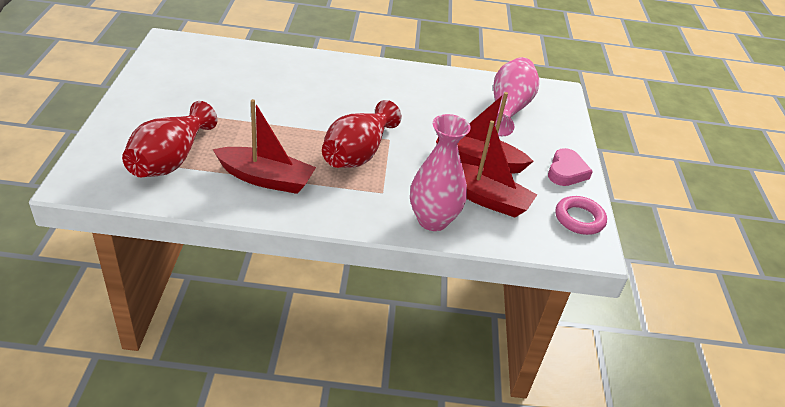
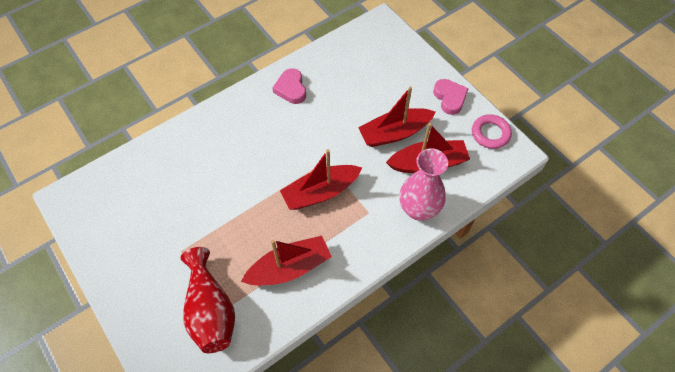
camera: 35 degrees left, 20 degrees up
red vase [322,100,401,168] -> red boat [280,149,362,210]
pink vase [493,57,539,136] -> none
none -> pink heart [272,68,306,104]

